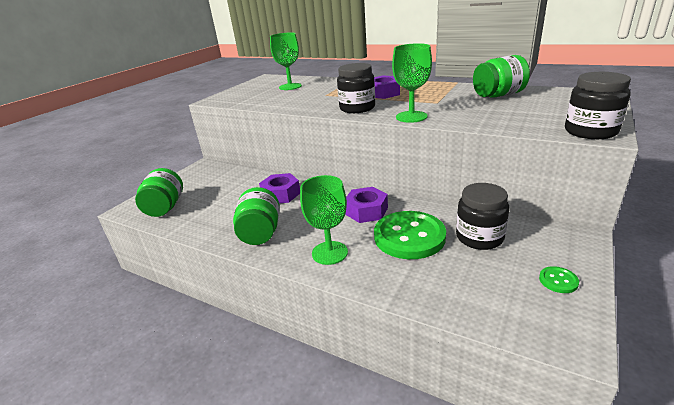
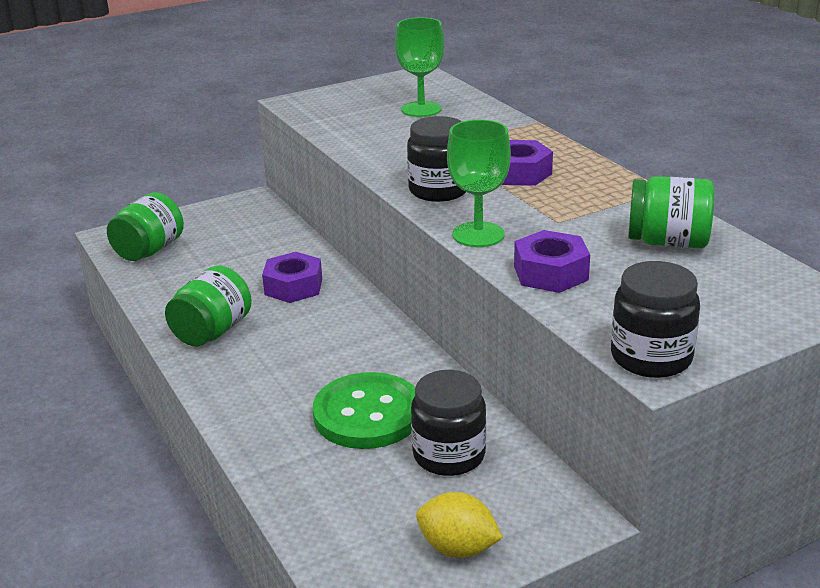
camera: 30 degrees right, 0 degrees up
green goblet [300,175,348,265] -> none
purple nut [345,187,388,223] -> purple nut moved to [514,230,590,293]
green button [539,266,579,293] -> yellow lemon [416,492,503,558]

